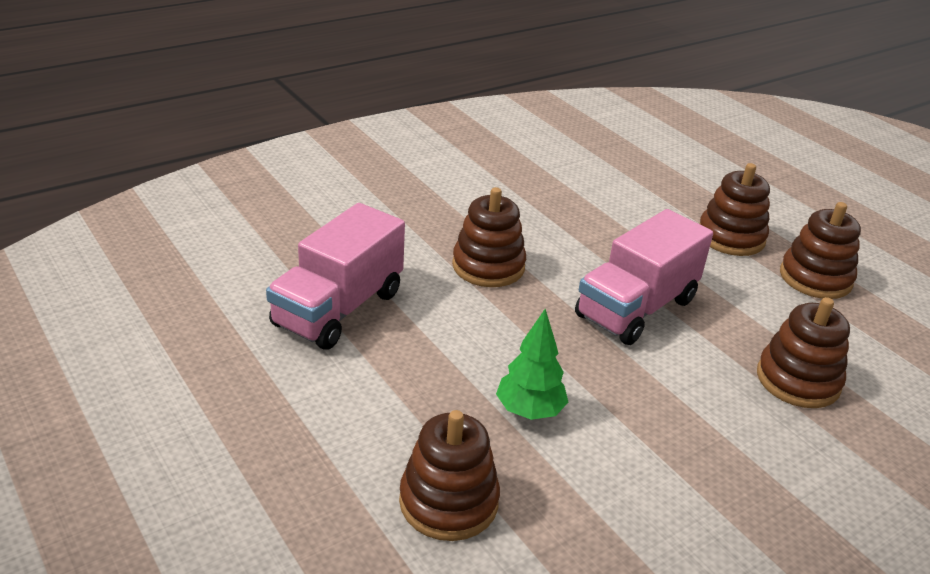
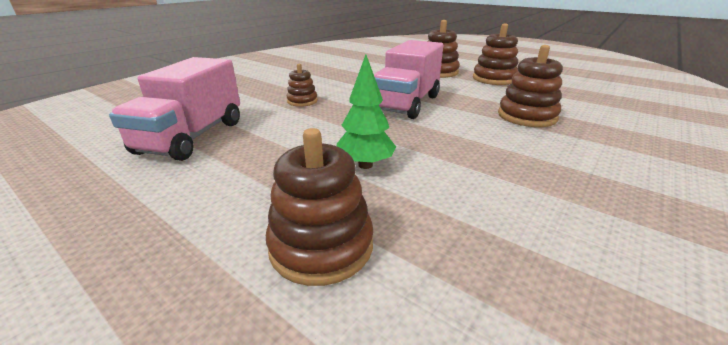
camera: 15 degrees left, 5 degrees down
brown stacking toy [452,187,526,287] -> brown stacking toy [287,64,318,107], size x0.60

